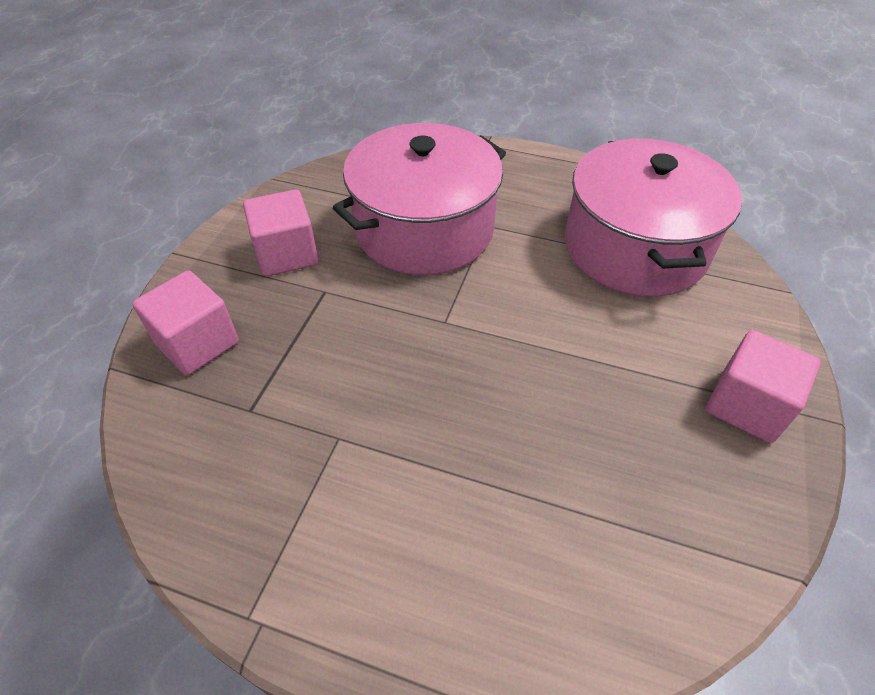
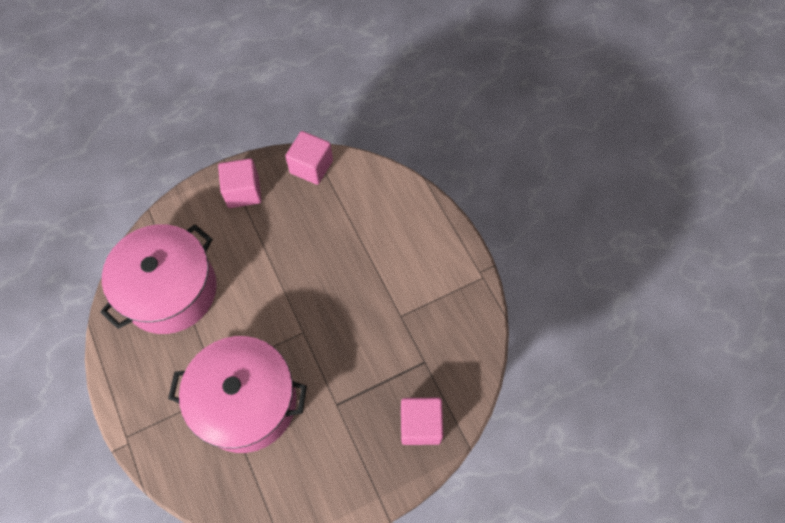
camera: 135 degrees left, 15 degrees up
pink cube [243,189,318,276] -> pink cube moved to [285,131,333,185]

